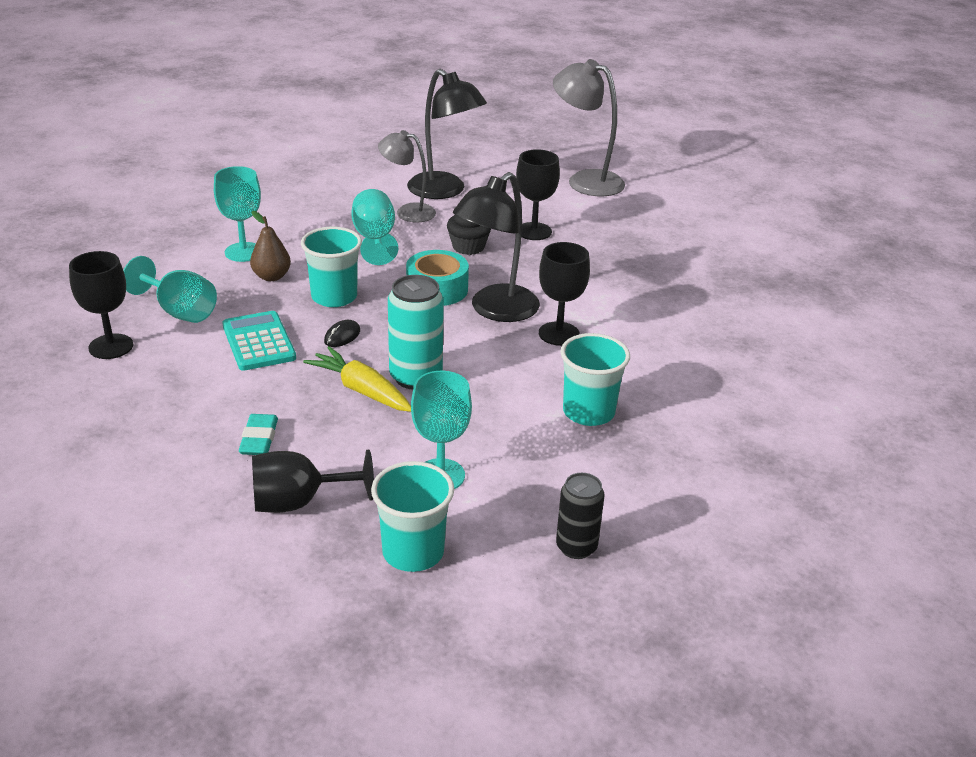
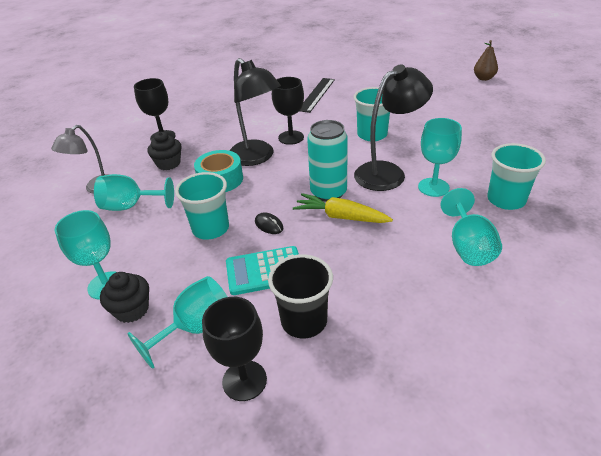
camera: 75 degrees left, 5 degrees up
turquoise eraser [239,414,278,455] -> none
brown pear [250,211,291,281] -> brown pear moved to [474,40,498,81]
black goblet [252,450,374,513] -> turquoise goblet [440,188,502,266]
yellow carrot [303,346,411,412] -> yellow carrot turned 60 degrees clockwise [293,193,393,223]
black lamp [407,69,487,199] -> black lamp moved to [354,64,433,191]
grey lamp [553,59,625,196] -> none
black can [556,473,604,559] -> none
none -> black cupcake [100,272,149,323]
none -> black cup [268,254,333,338]
none -> black ruler [300,78,335,113]

